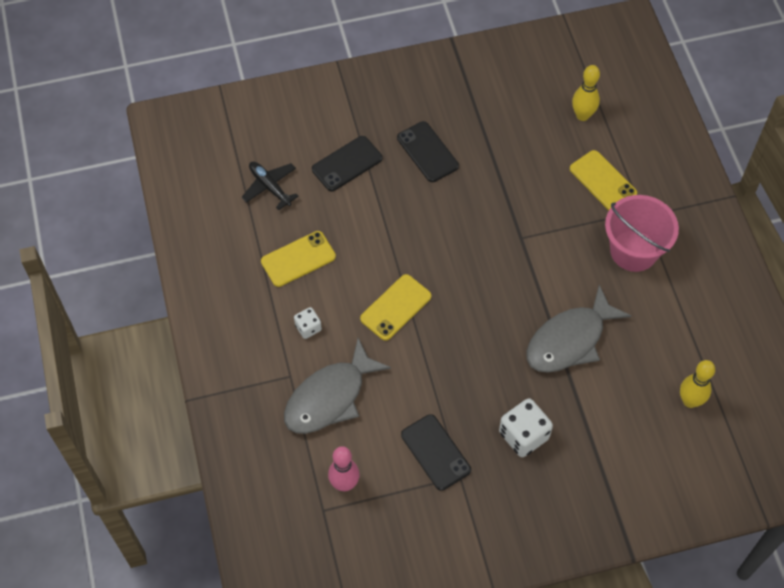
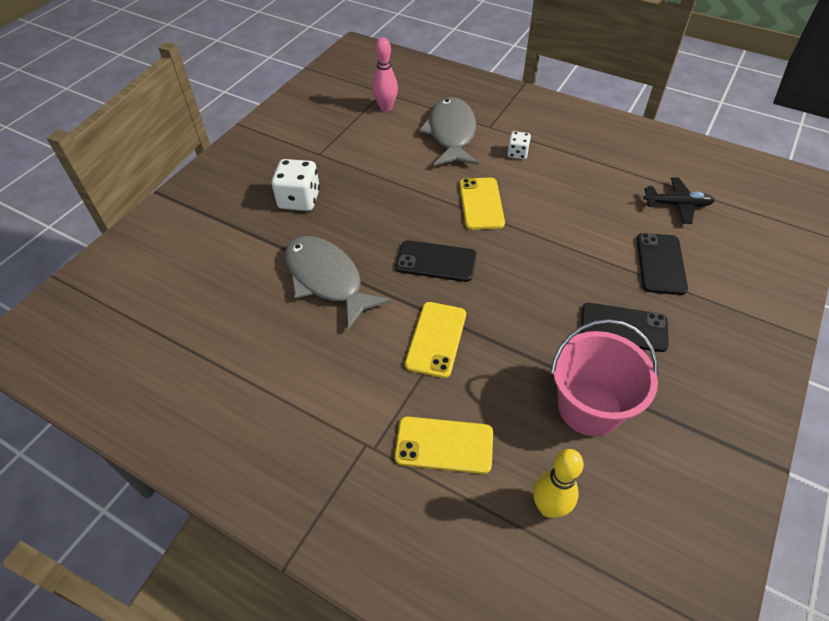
camera: 135 degrees right, 10 degrees down
yellow phone [261,231,336,287] -> yellow phone moved to [405,302,466,378]
black phone [401,414,471,491] -> black phone moved to [396,240,476,282]
grey fish [527,285,631,373] -> grey fish turned 45 degrees counterclockwise [285,236,391,330]
pink bucket [605,195,679,272] -> pink bucket moved to [551,319,658,436]
yellow bowling pin [680,360,715,408] -> none

